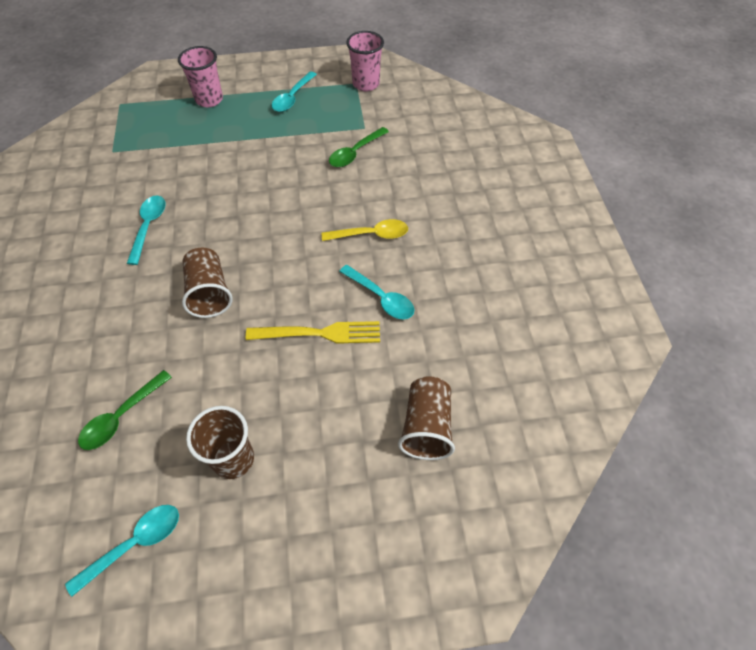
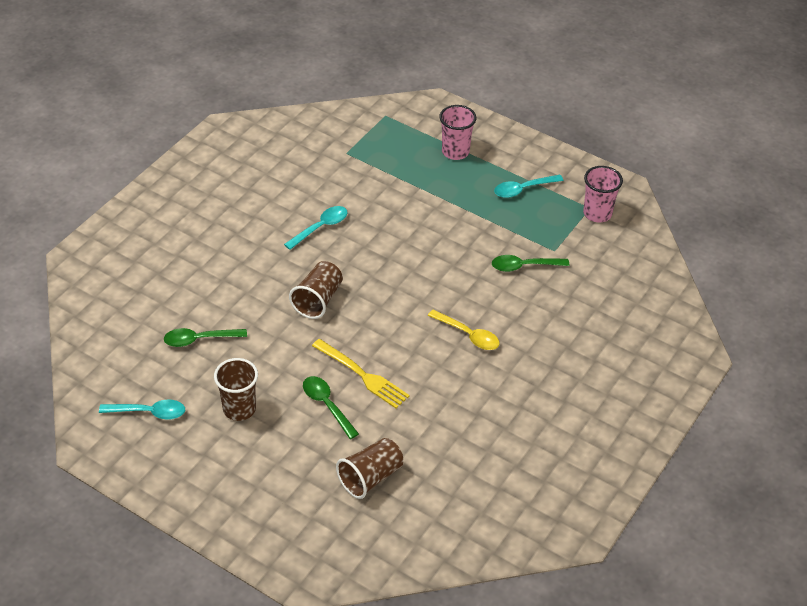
camera: 40 degrees right, 10 degrees down
turquoise spoon [339,265,414,319] -> none
none -> green spoon [303,376,359,439]

